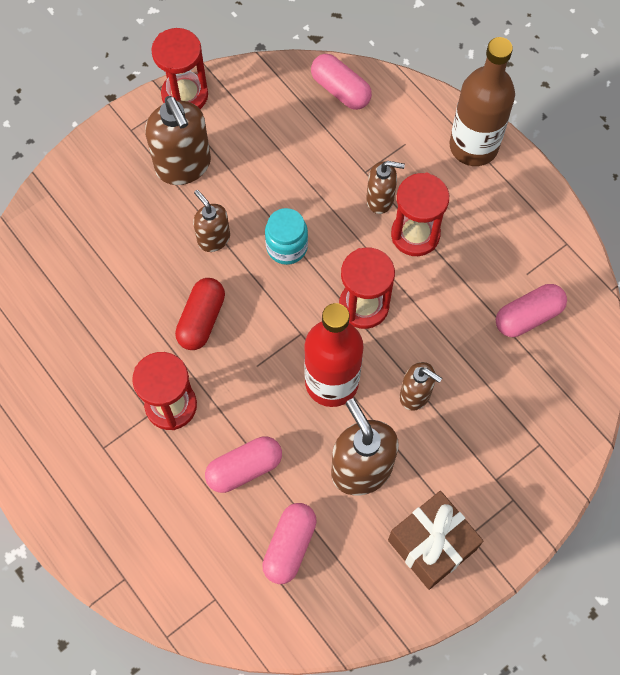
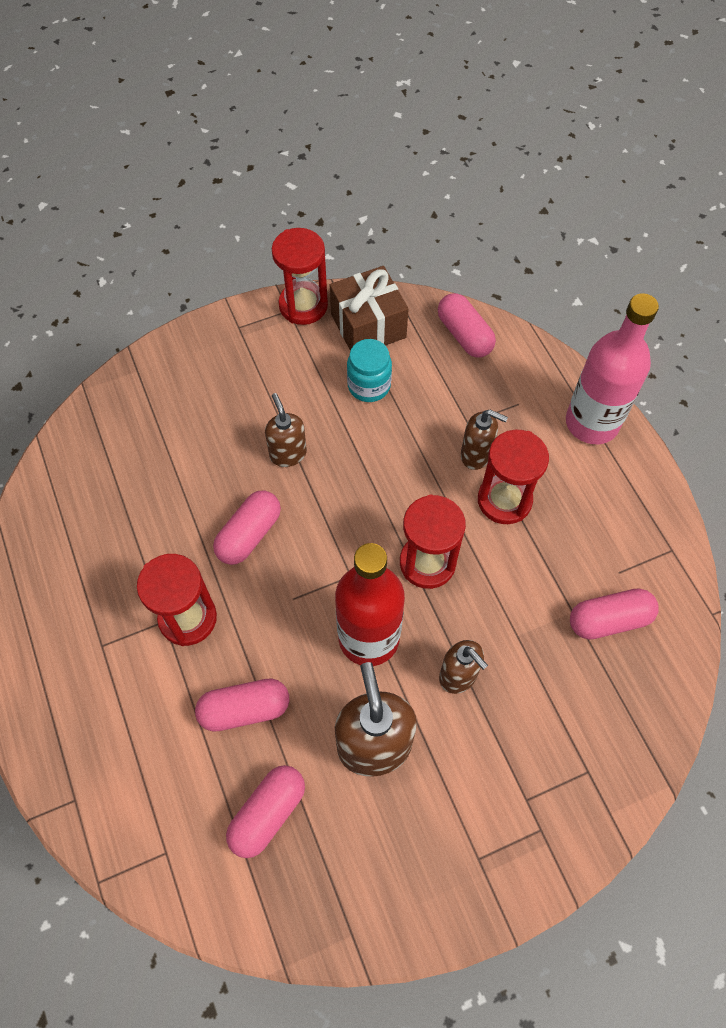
camera: 15 degrees right, 5 degrees down
brown soap dispenser [145,96,211,185] -> none
red capsule [175,278,225,350] -> pink capsule [213,491,281,565]
turquoise jar [265,208,308,265] -> turquoise jar moved to [347,339,392,402]
brown gift [388,491,483,590] -> brown gift moved to [330,266,408,350]
brown bottle [450,37,515,166] -> pink bottle [566,293,659,444]

